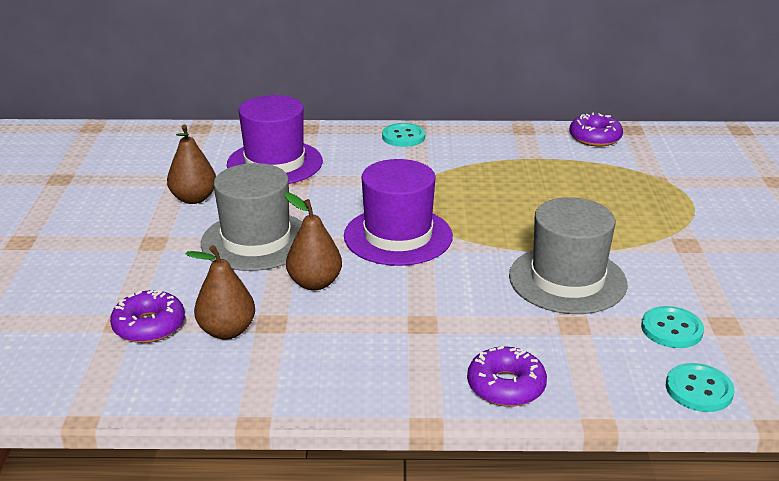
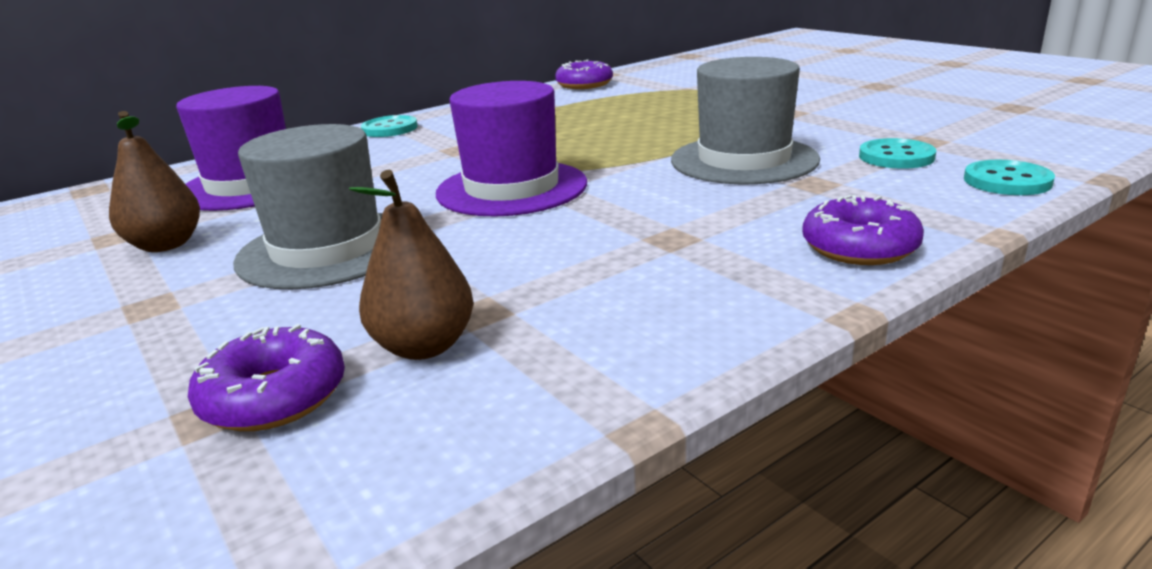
camera: 35 degrees left, 5 degrees down
brown pear [285,192,342,291] -> none

